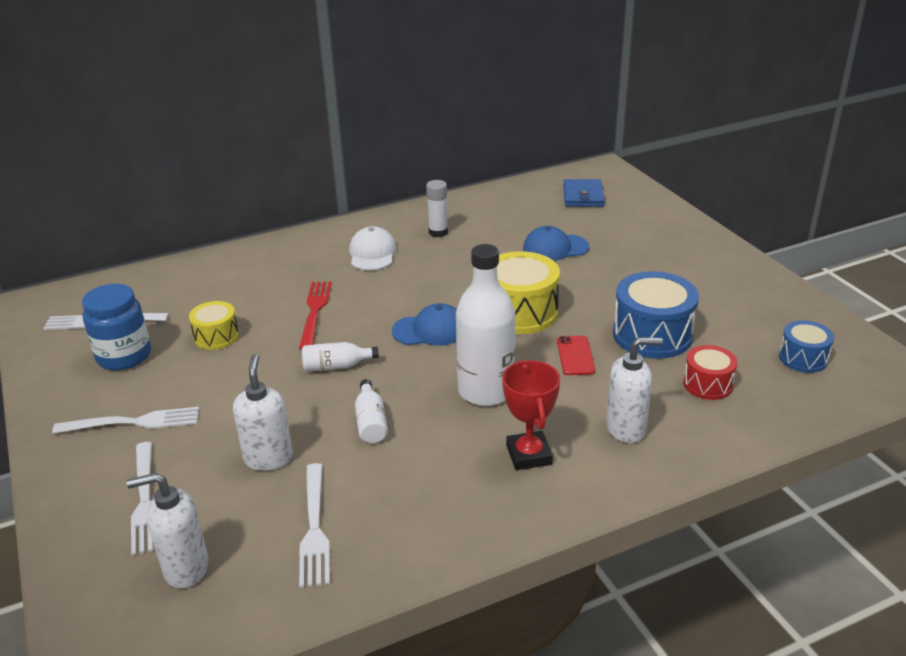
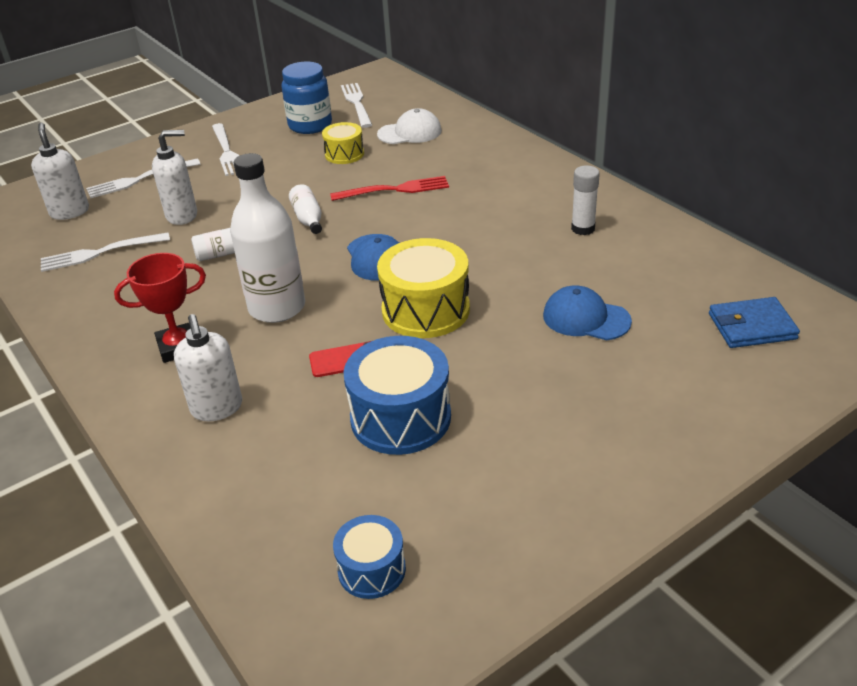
camera: 80 degrees right, 5 degrees up
white cap [349,226,397,270] -> white cap moved to [377,108,442,144]
blue cap [523,226,589,261] -> blue cap turned 45 degrees counterclockwise [543,285,632,340]
red drum [683,345,738,400] -> none

